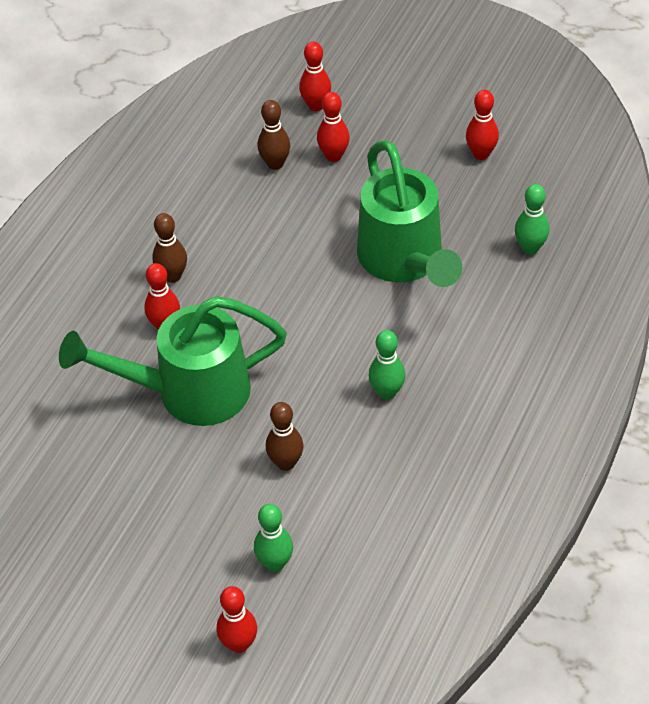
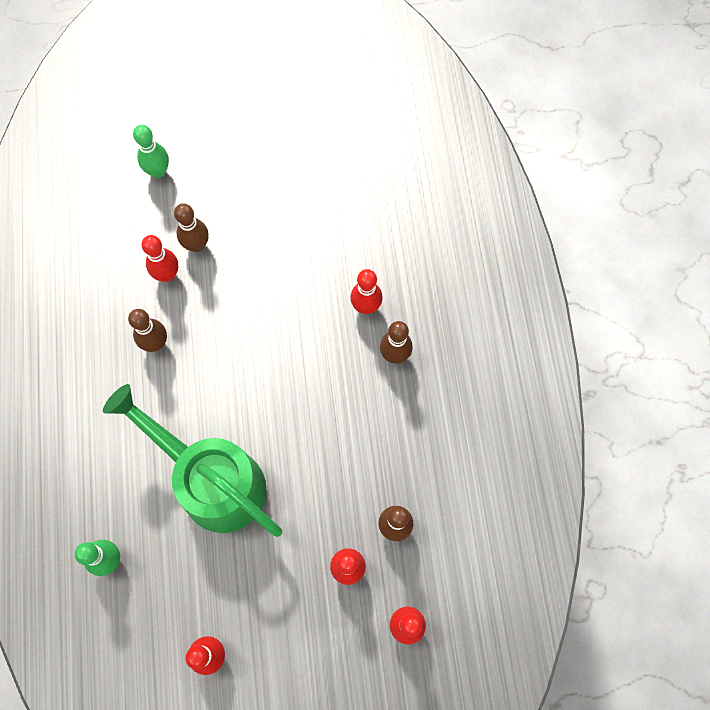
camera: 145 degrees right, 20 degrees up
green watering can [59,296,287,426] -> none
red bowling pin [217,586,257,653] -> red bowling pin moved to [142,235,178,282]
green bowling pin [369,330,406,400] -> brown bowling pin [128,309,167,352]

